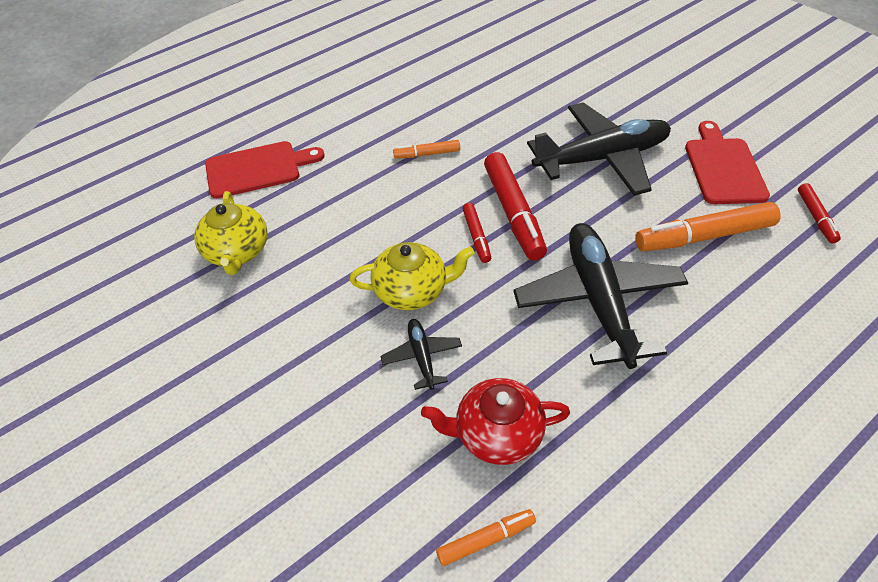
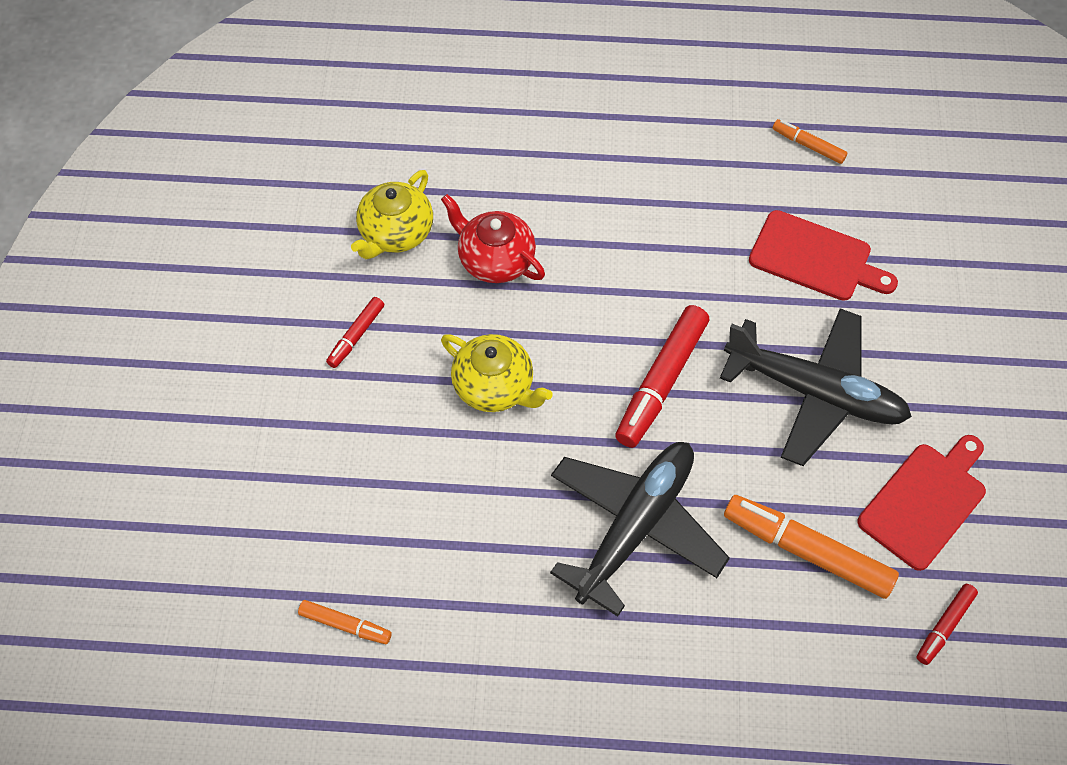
camera: 40 degrees right, 10 degrees up
red cutting board [205,141,325,199] -> red cutting board moved to [749,210,898,301]
black plane [380,319,462,390] -> none
orange marker [393,140,460,159] -> orange marker moved to [773,119,847,164]
red teapot [421,378,570,465] -> red teapot moved to [441,194,545,283]
red marker [462,203,491,263] -> red marker moved to [326,297,384,368]

